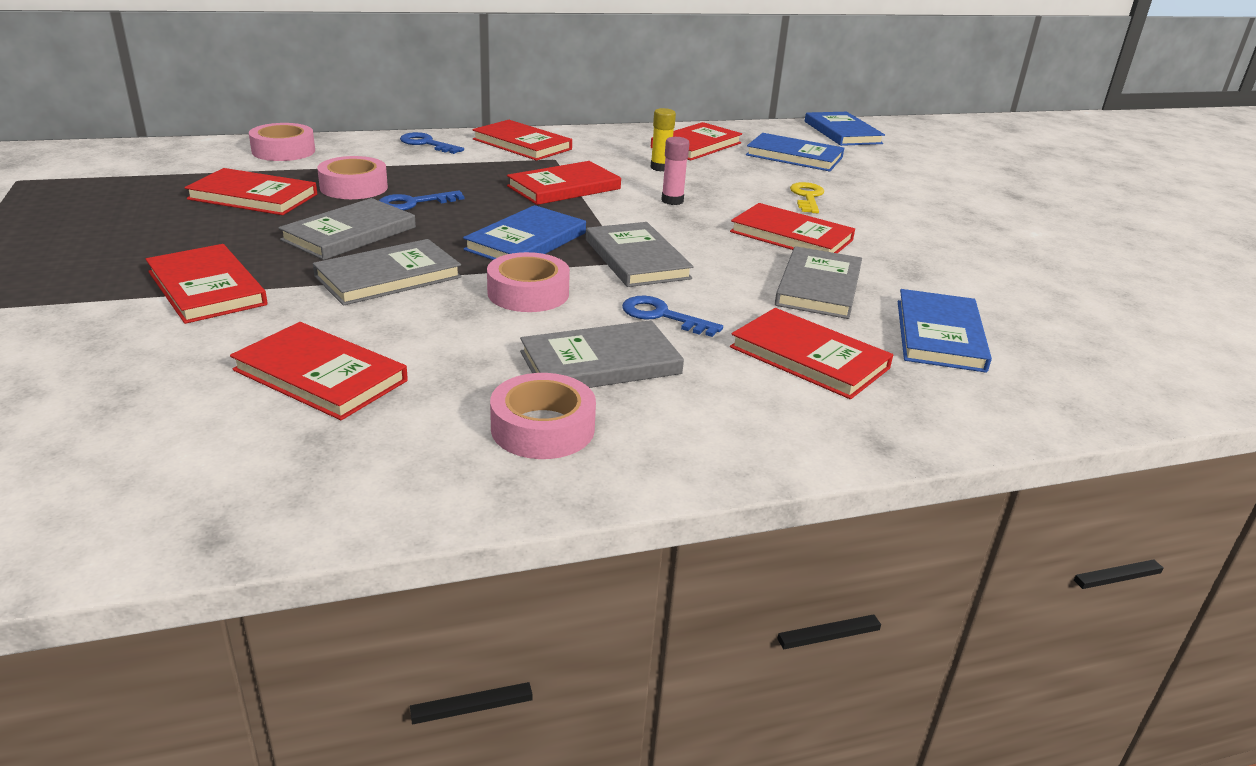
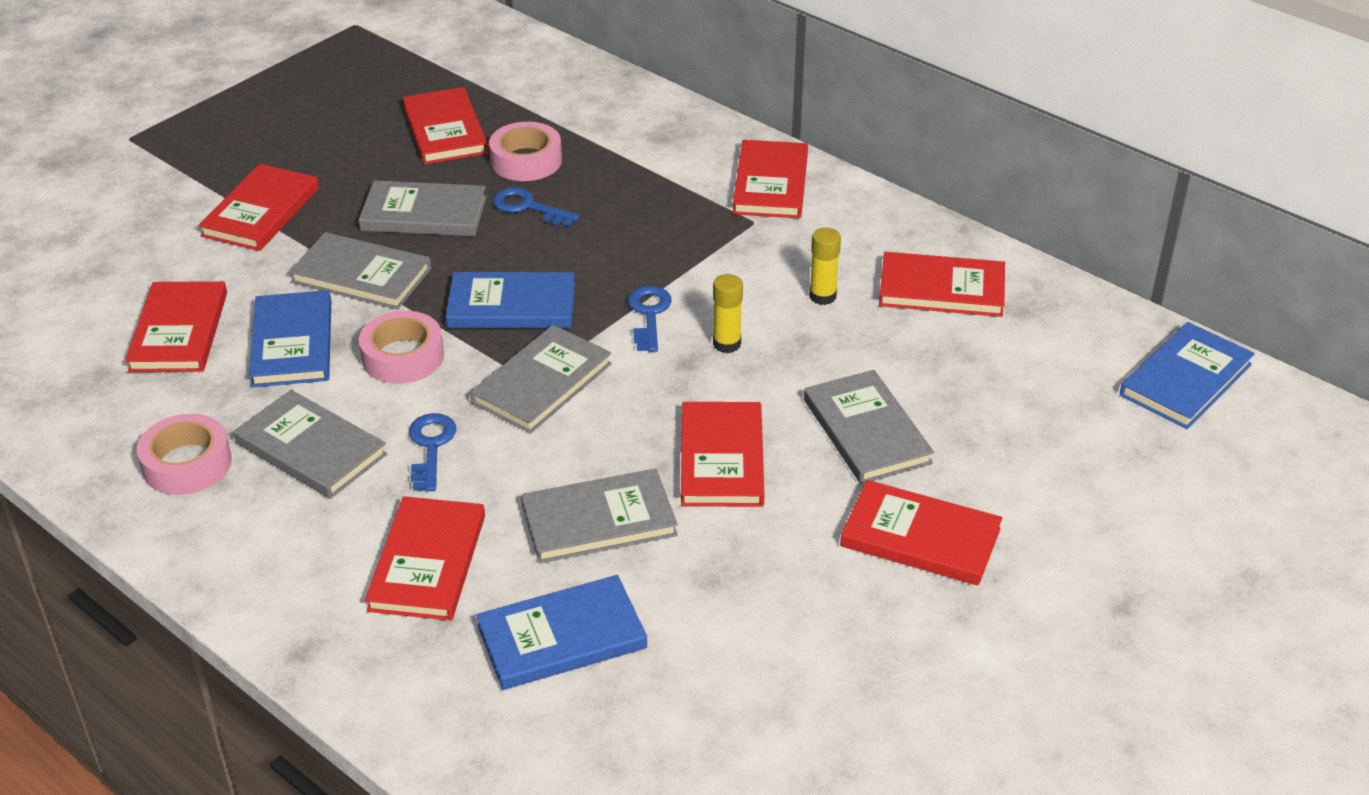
camera: 60 degrees right, 10 degrees up
pink tape [249,123,315,161] -> none
blue key [400,132,464,154] -> blue key moved to [628,286,672,352]
red book [507,161,621,205] -> red book moved to [840,480,1002,586]
pink glue stick [661,137,689,205] -> yellow glue stick [713,274,743,353]
blue book [746,133,844,172] -> blue book moved to [249,290,331,387]
yellow key [790,182,824,213] -> grey book [804,370,934,484]

